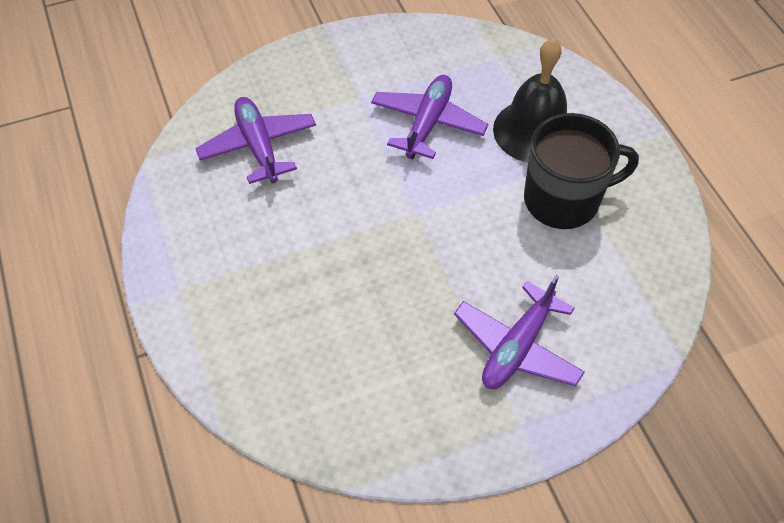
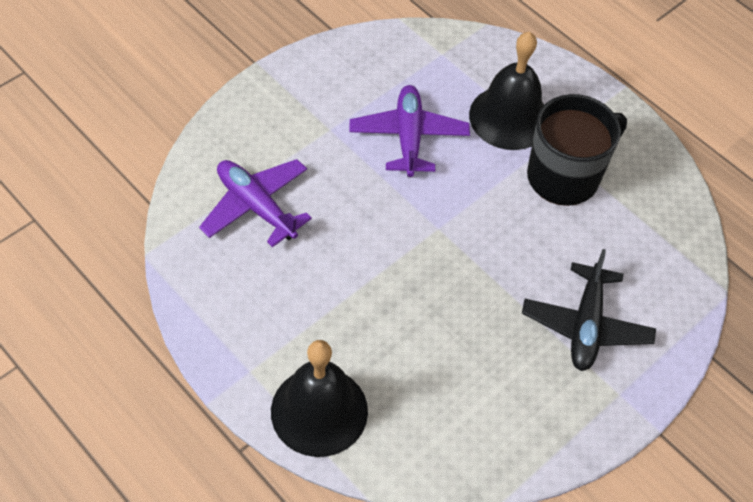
camera: 25 degrees left, 0 degrees up
purple plane [454,274,585,389] -> black plane [522,249,656,371]
none -> black bell [271,340,368,457]

